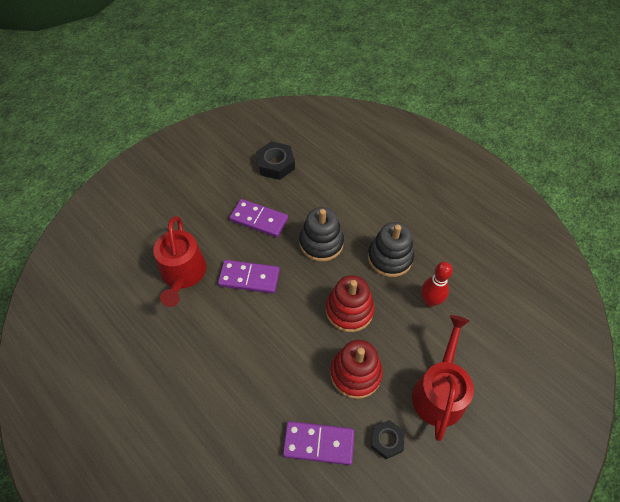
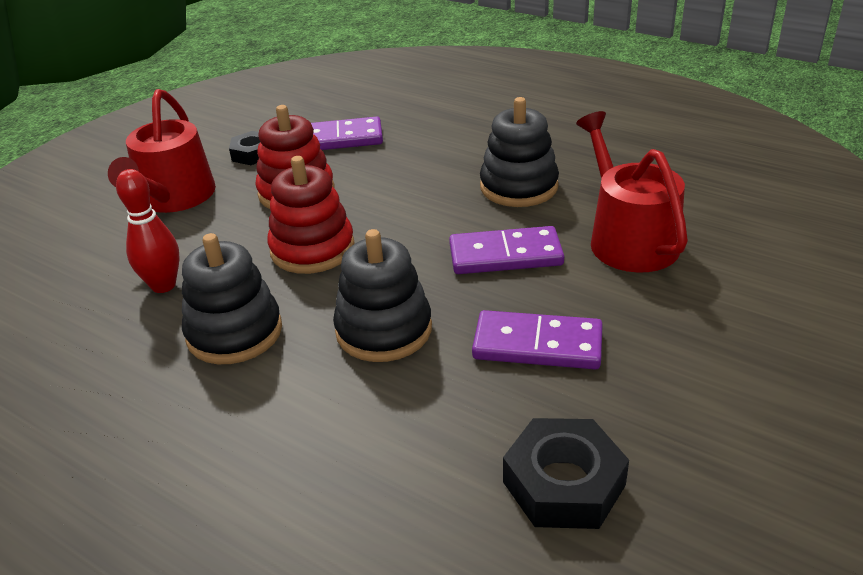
camera: 170 degrees right, 20 degrees down
none -> black stacking toy [480,97,559,207]

